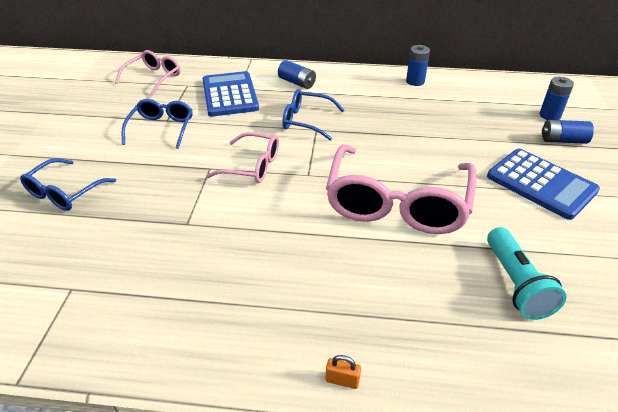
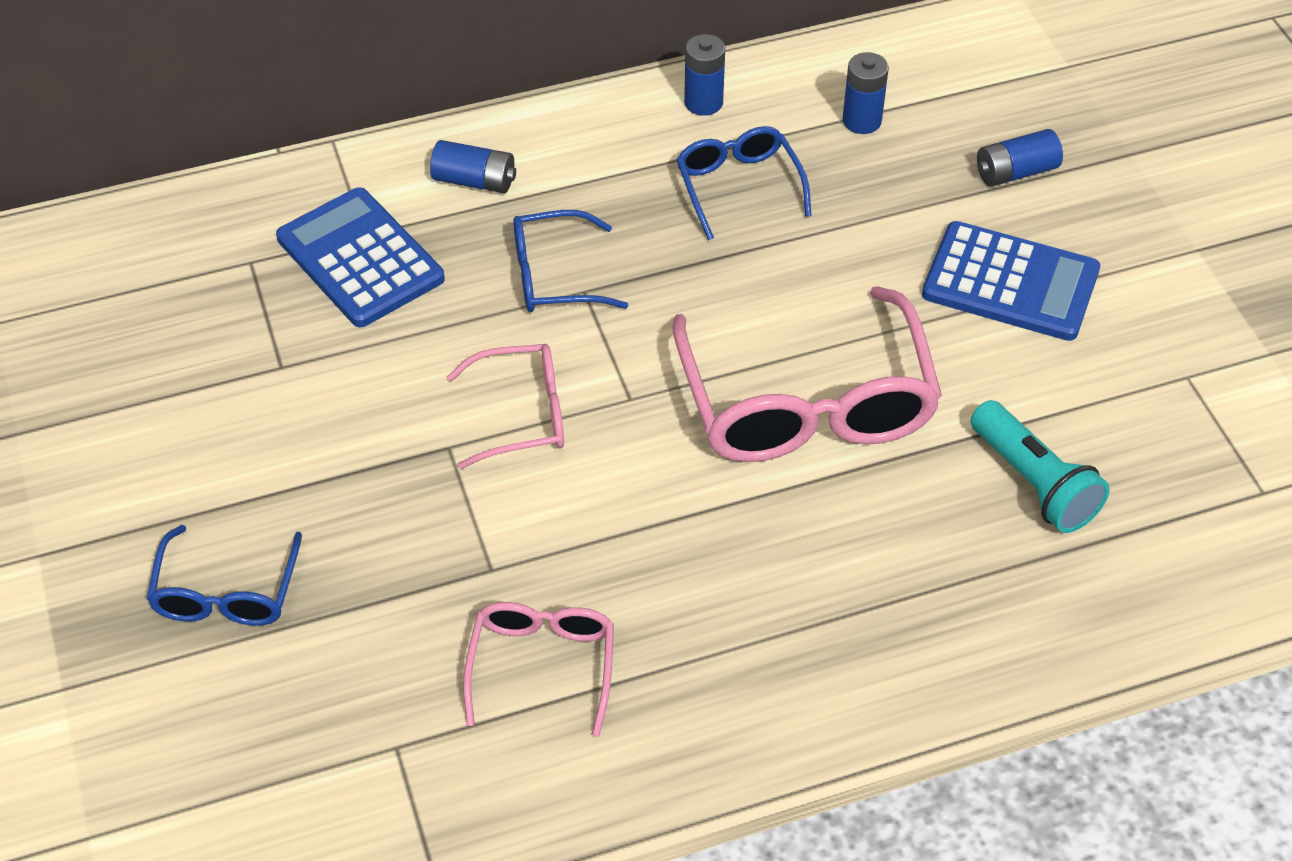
camera: 25 degrees left, 10 degrees up
pink glasses [115,50,181,96] -> pink glasses moved to [463,602,614,736]
blue glasses [122,99,193,149] -> blue glasses moved to [676,126,811,240]
orange padlock [326,355,361,389] -> none
blue battery [540,77,574,120] -> blue battery moved to [842,52,889,134]

